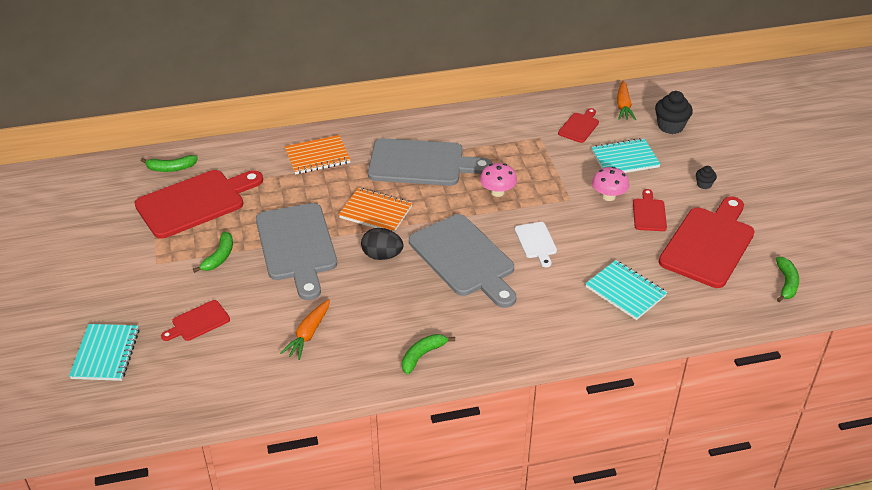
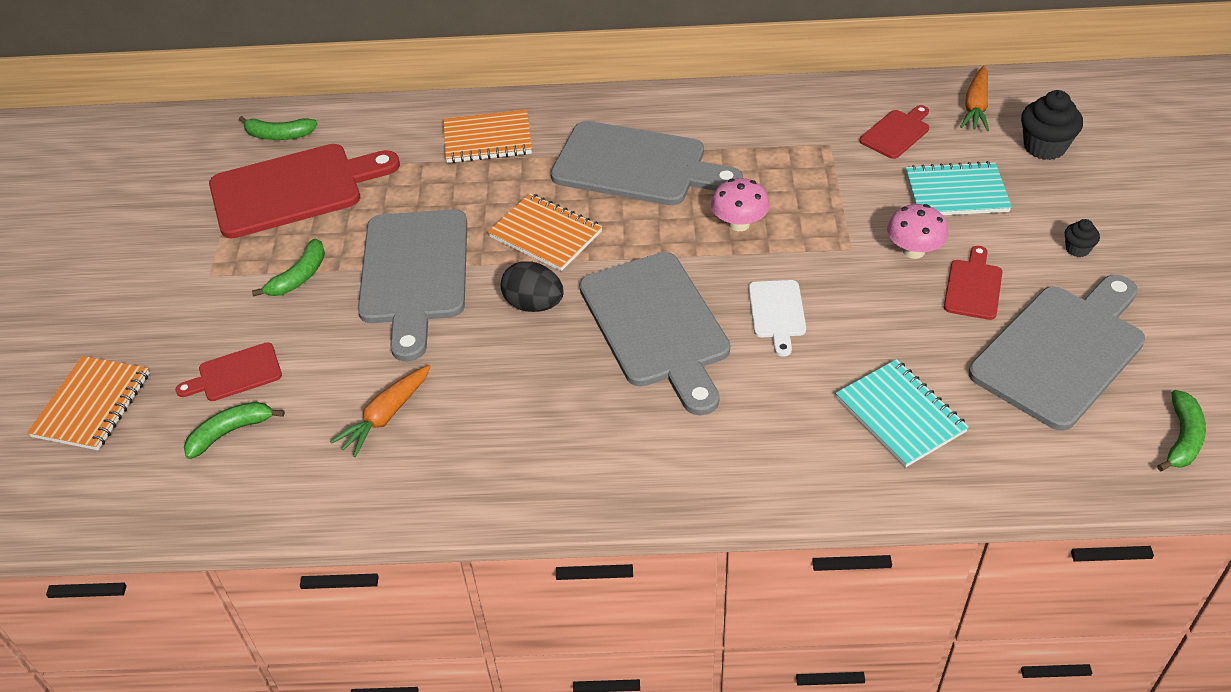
camera: 15 degrees right, 5 degrees up
turquoise notebook [69,324,139,381] -> orange notebook [27,356,150,450]
green banana [402,334,455,375] -> green banana moved to [184,402,285,459]
red cutting board [659,197,755,288] -> grey cutting board [969,275,1145,431]

